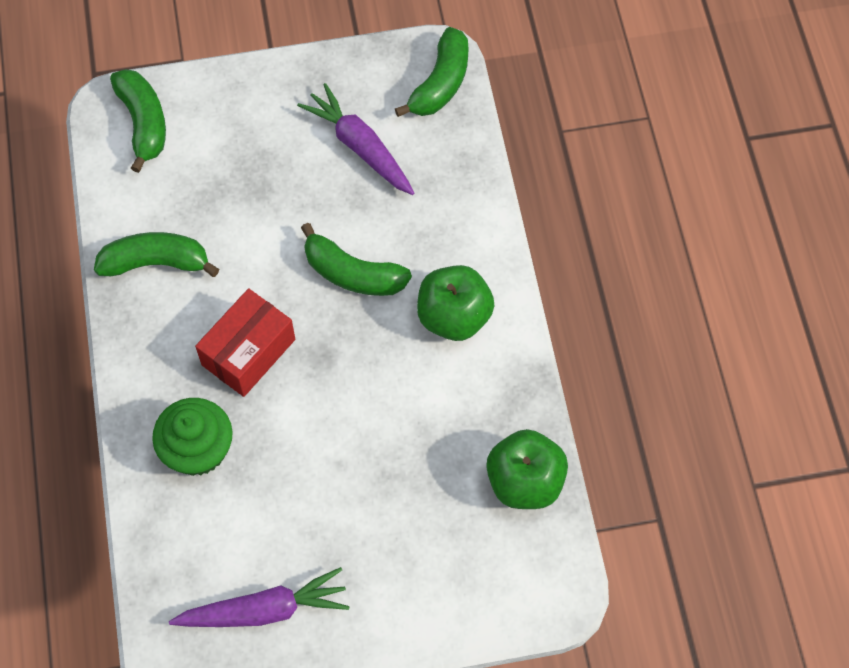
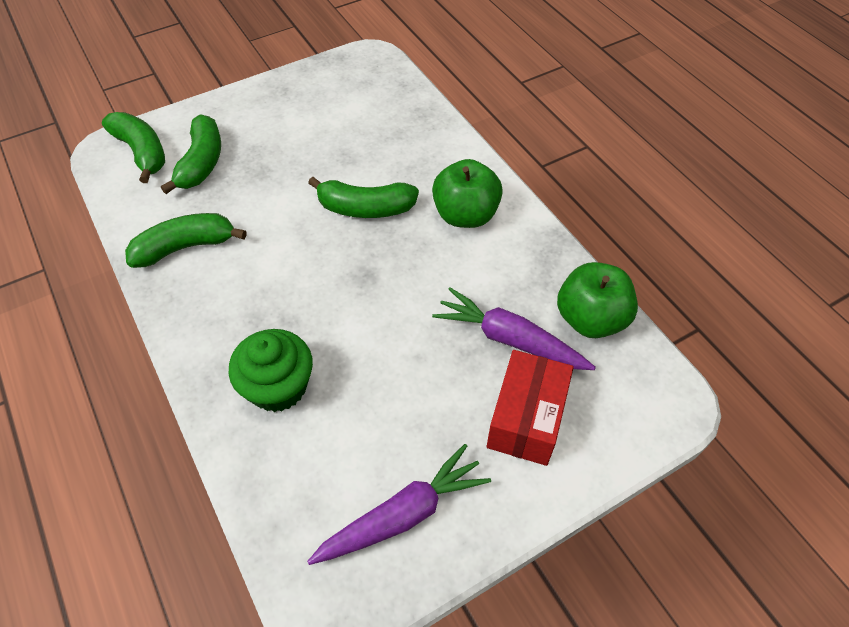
camera: 20 degrees left, 10 degrees down
red box [195,288,295,397] -> red box moved to [487,350,574,466]
purple carrot [297,83,414,195] -> purple carrot moved to [432,287,596,370]
green banana [395,27,469,117] -> green banana moved to [161,114,221,194]

